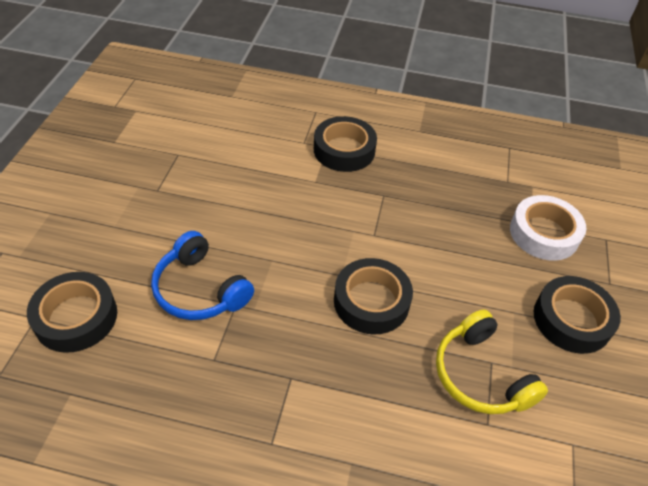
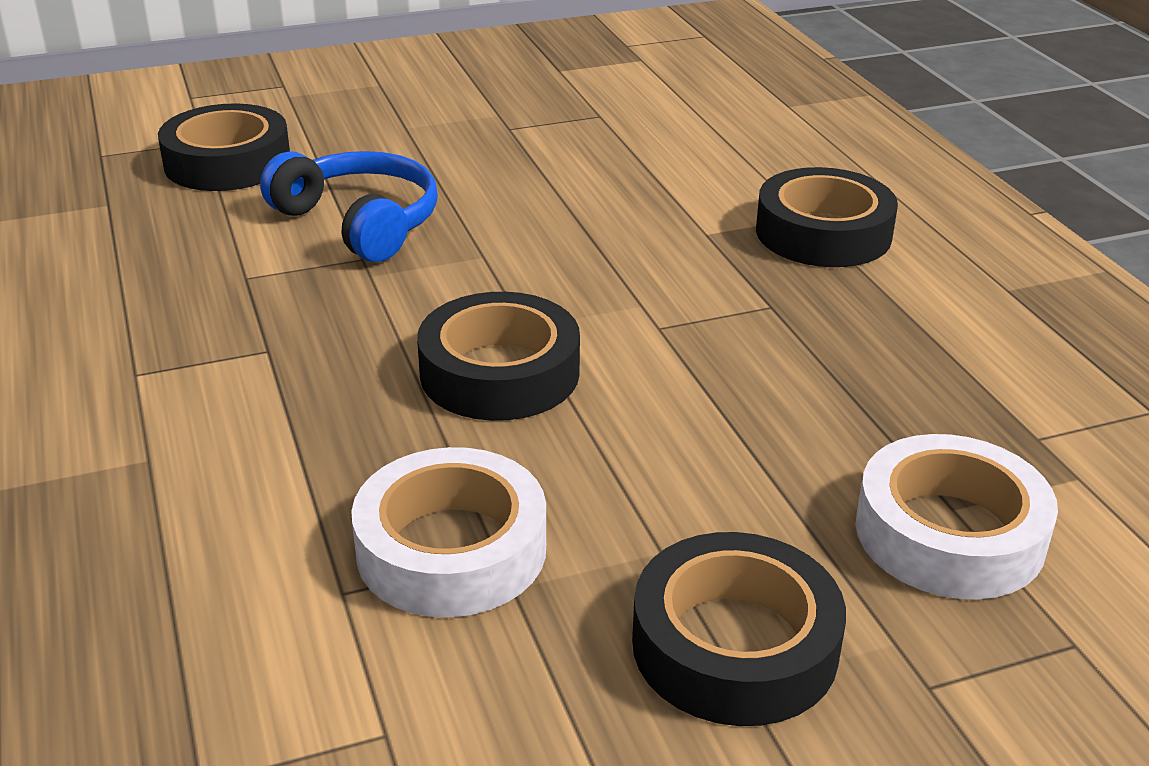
camera: 60 degrees right, 15 degrees down
blue headphones [151,231,254,320] -> blue headphones turned 120 degrees clockwise [260,151,438,262]
yellow headphones [436,309,548,414] -> white tape [351,447,546,617]

